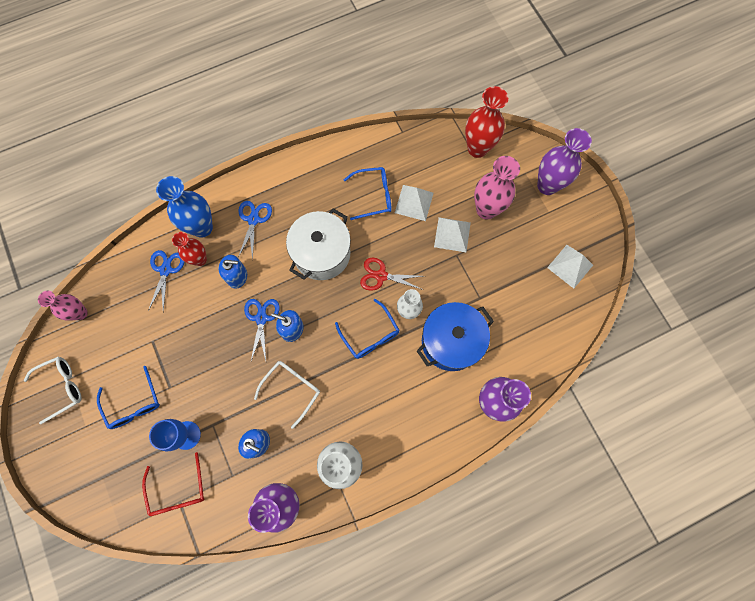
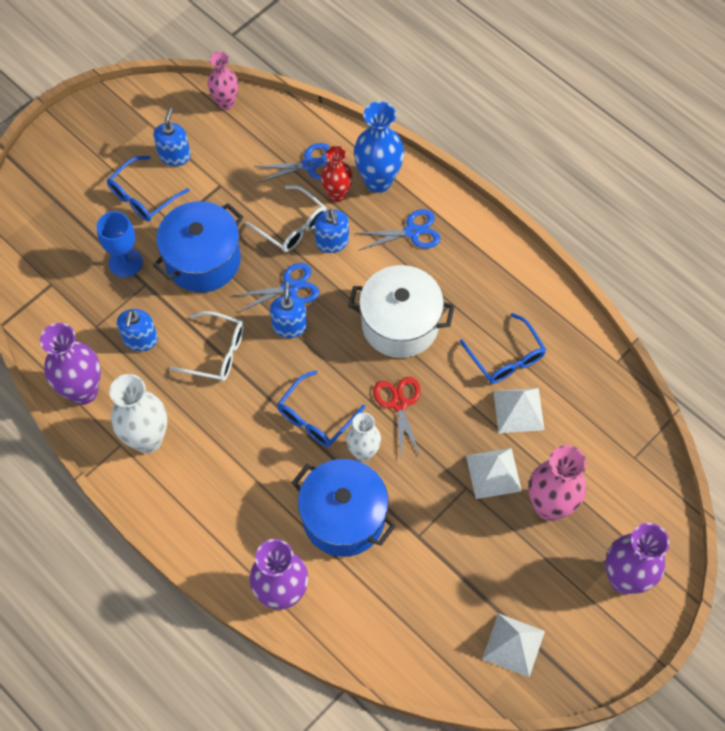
camera: 70 degrees right, 10 degrees down
white glasses [24,356,82,424] -> white glasses moved to [245,185,326,252]
red glasses [142,452,204,516] -> none
red vase [465,86,508,158] -> none
none -> blue soap dispenser [153,108,191,166]
none -> blue pot [153,201,243,292]

